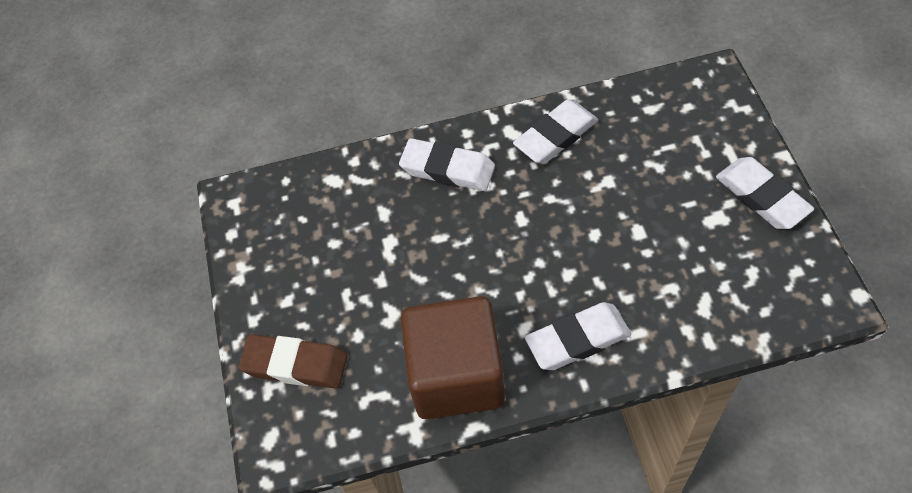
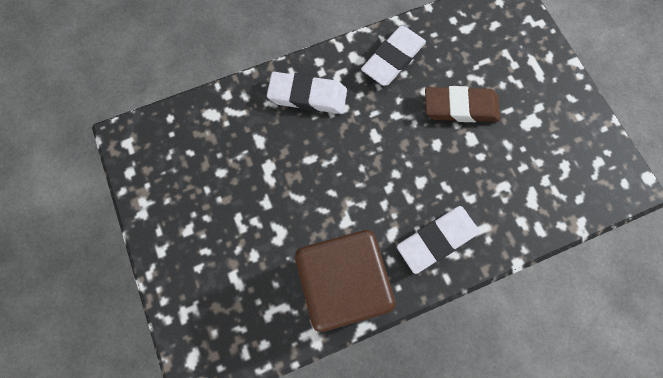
camera: 15 degrees left, 15 degrees up
brown eraser [238,334,347,389] -> brown eraser moved to [425,86,500,122]
white eraser [716,157,814,229] -> none

